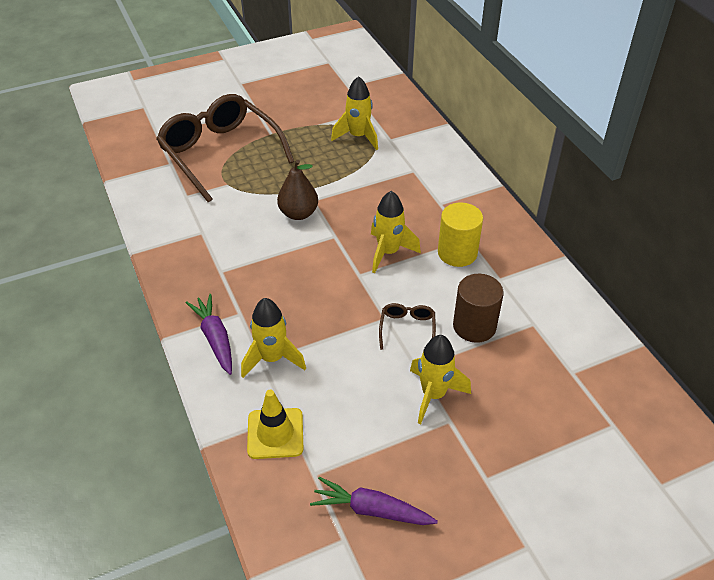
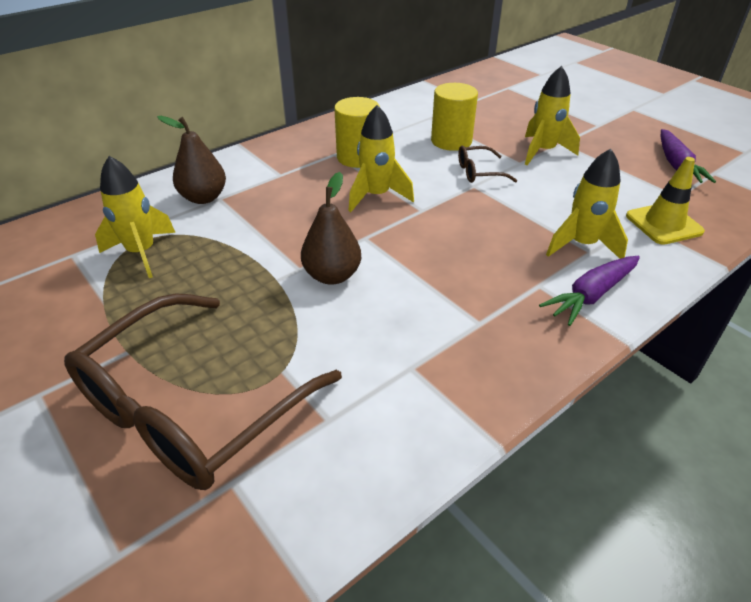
camera: 105 degrees left, 5 degrees down
brown cylinder [453,274,504,343] -> yellow cylinder [431,83,478,151]
none -> brown pear [157,116,226,204]

